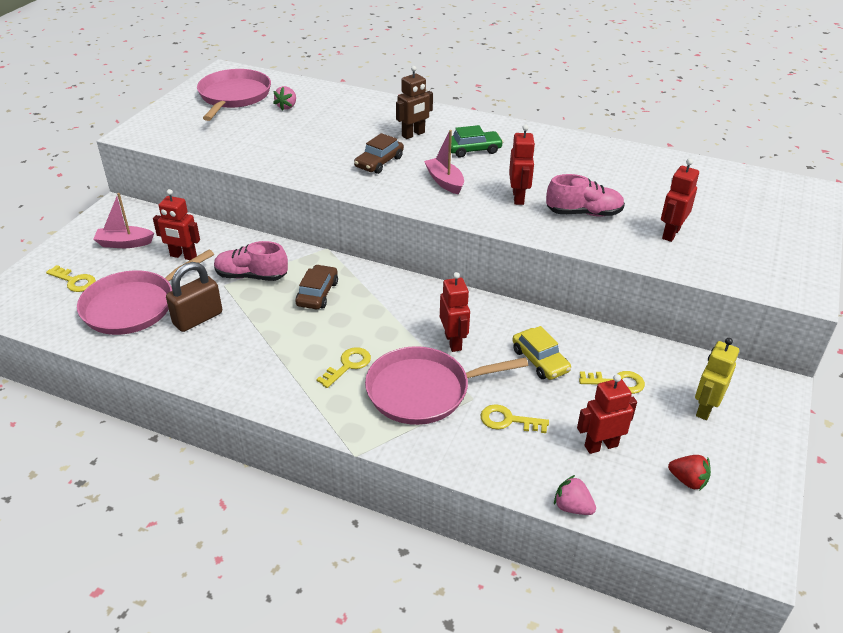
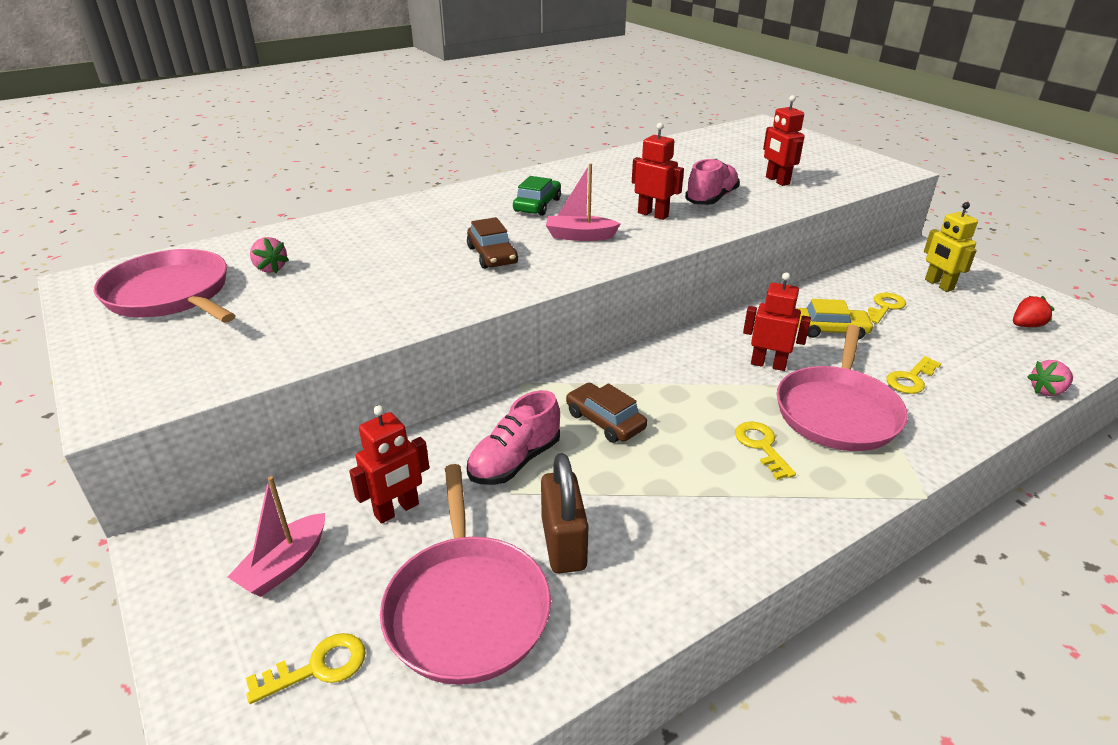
camera: 55 degrees left, 5 degrees down
brown robot [396,66,433,139] -> none
red robot [577,374,637,454] -> none

